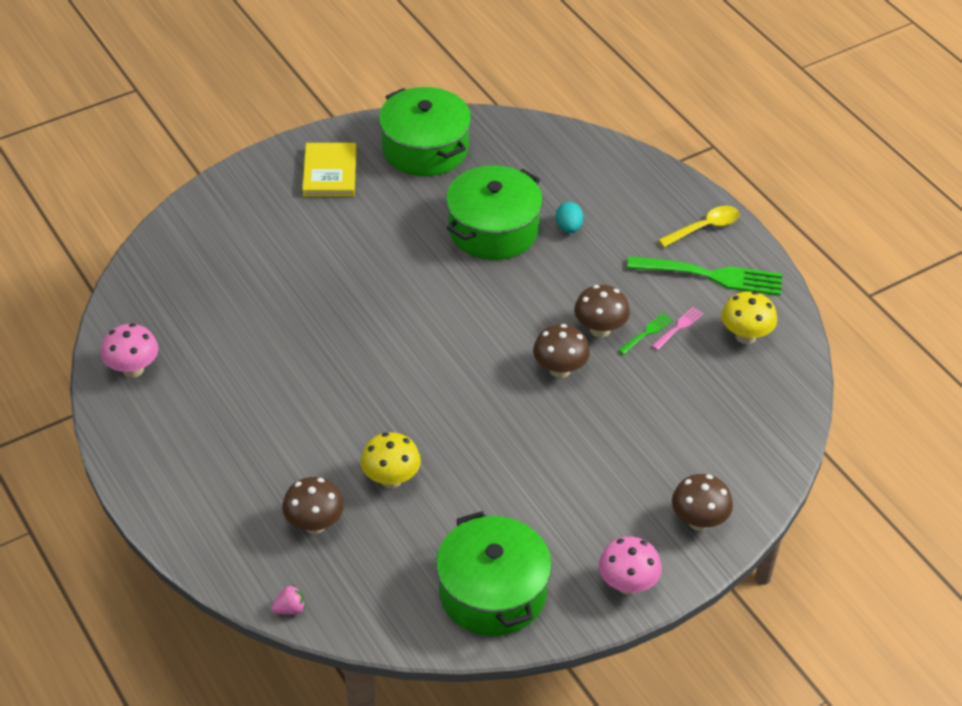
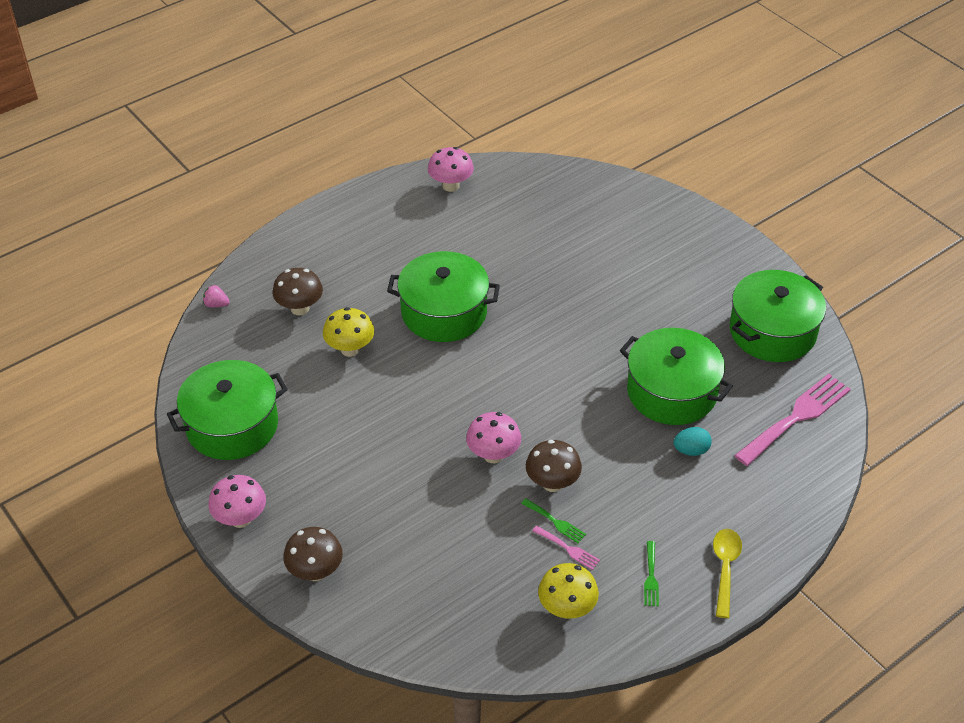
camera: 85 degrees right, 0 degrees up
pink strawberry [271,585,305,615] -> pink strawberry turned 135 degrees clockwise [203,285,230,307]
yellow book [302,143,357,197] -> none
brown mushroom [533,324,590,378] -> pink mushroom [466,412,521,464]
green fork [627,256,783,296] -> green fork [644,541,659,606], size x0.45
yellow spoon [658,206,740,247] -> yellow spoon turned 135 degrees counterclockwise [713,529,742,618]
none -> green pot [387,251,500,342]
none -> pink fork [734,374,851,466]

